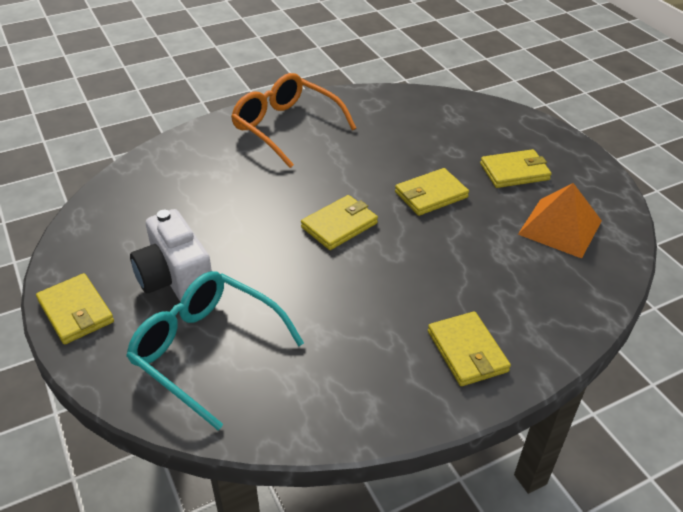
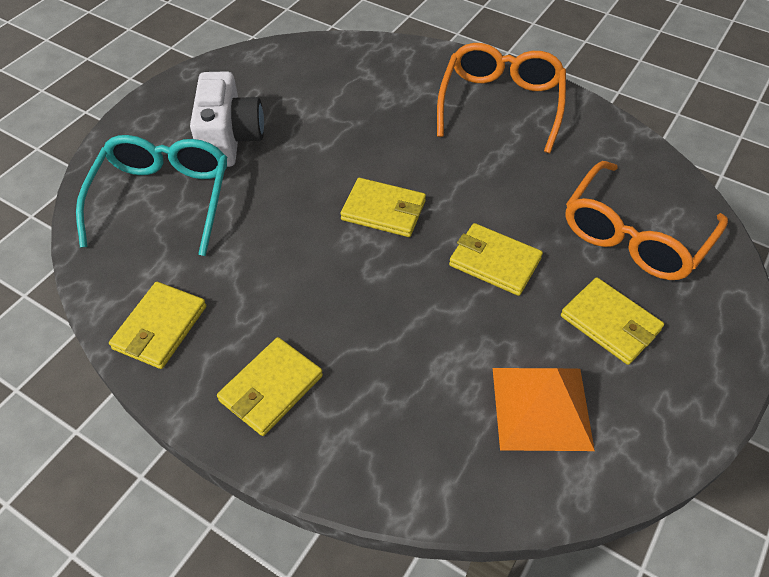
camera: 60 degrees right, 10 degrees up
yellow wallet [36,273,114,345] -> yellow wallet moved to [109,282,206,369]
white camera [130,209,212,302] -> white camera turned 150 degrees clockwise [190,71,264,167]
none -> orange glasses [565,161,728,280]

